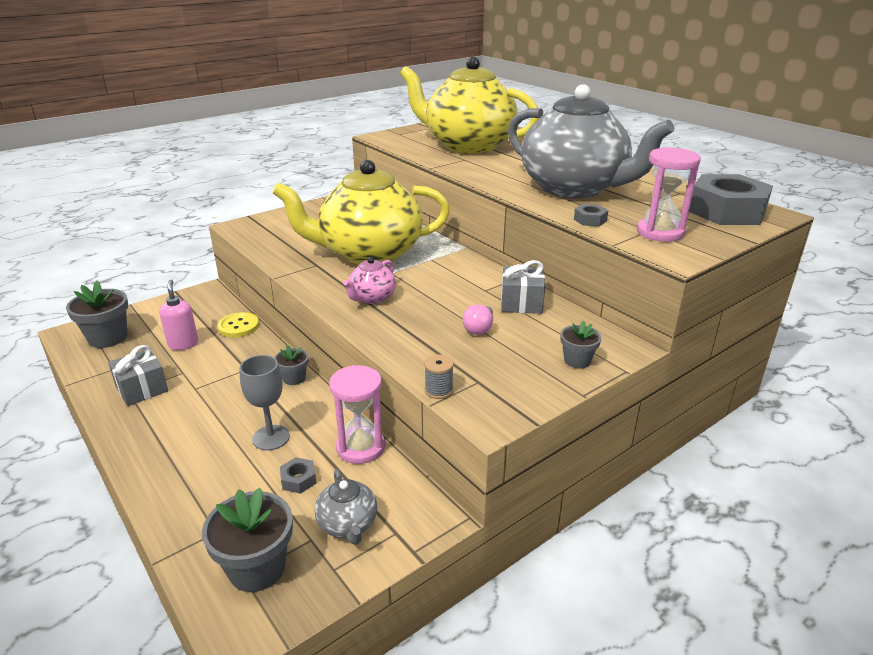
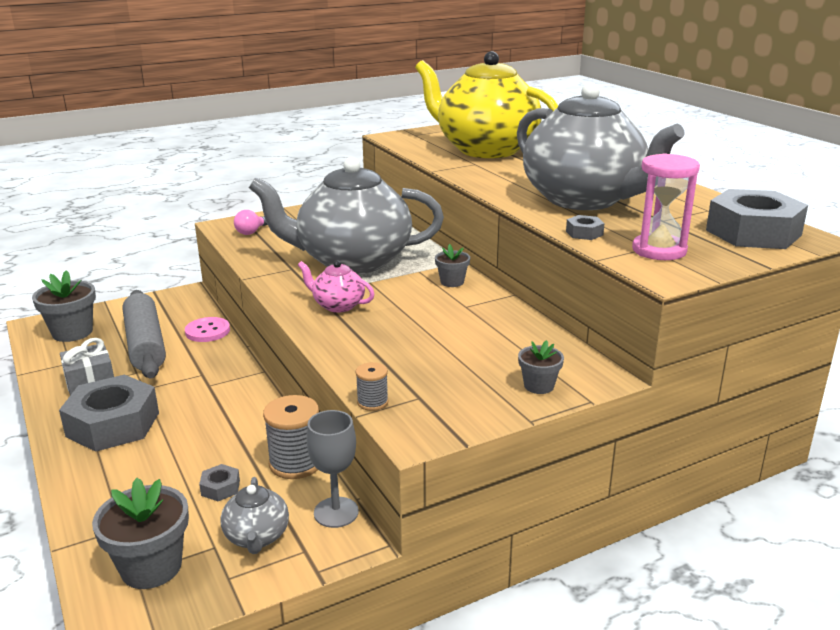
camera: 10 degrees right, 5 degrees down
pink soap dispenser [159,280,198,350] -> grey rolling pin [122,290,166,378]
yellow button [217,312,259,337] -> pink button [185,317,230,342]
grey goblet [240,355,290,451] -> grey goblet moved to [306,410,359,528]
yellow teapot [272,160,450,265] -> grey teapot [249,157,444,274]
grey flower pot [274,345,309,385] -> grey flower pot moved to [435,244,470,287]
pink hourglass [329,365,385,464] -> grey spool [263,395,319,479]
pink teapot [343,257,396,304] -> pink teapot turned 75 degrees clockwise [298,260,375,313]
pink light bulb [463,305,493,335] -> pink light bulb moved to [234,210,268,235]
grey gift [501,260,545,314] -> none
none -> grey nut [59,375,159,452]

